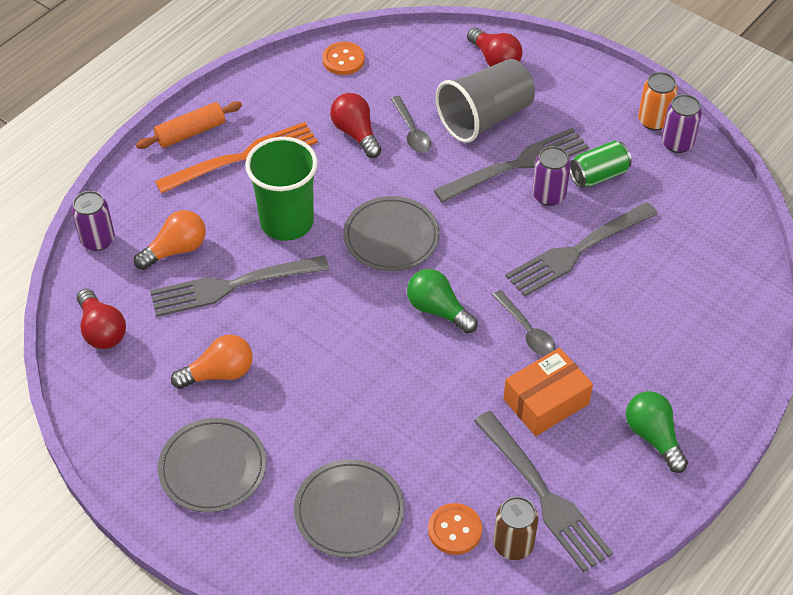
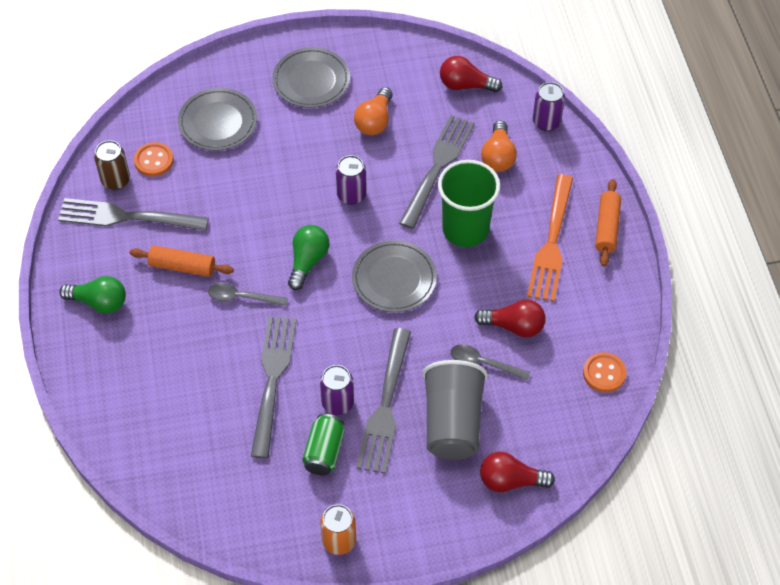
camera: 130 degrees right, 5 degrees up
green light bulb [407,269,478,333] -> green light bulb turned 60 degrees counterclockwise [288,225,329,290]
orange box [503,348,593,436] -> orange rolling pin [129,245,234,277]
purple can [661,94,702,153] -> purple can moved to [336,155,367,205]

